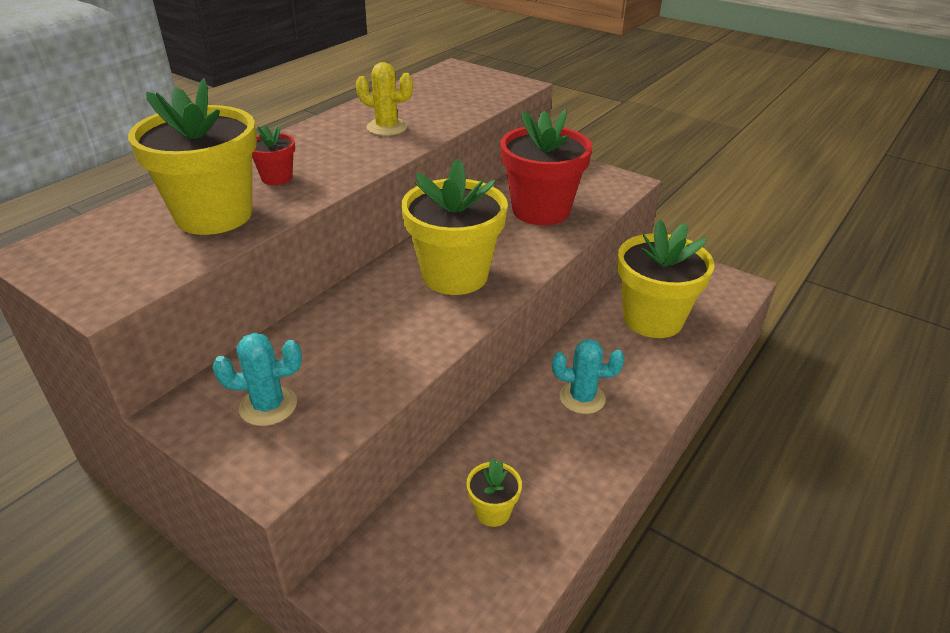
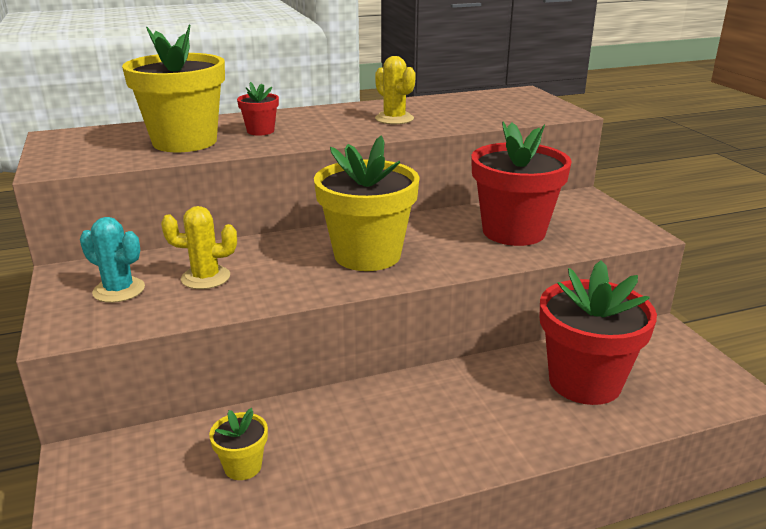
camera: 35 degrees right, 10 degrees down
turquoise cactus [552,339,624,414] -> none
yellow flower pot [617,219,714,338] -> red flower pot [540,260,657,405]
none -> yellow cactus [161,206,237,289]

